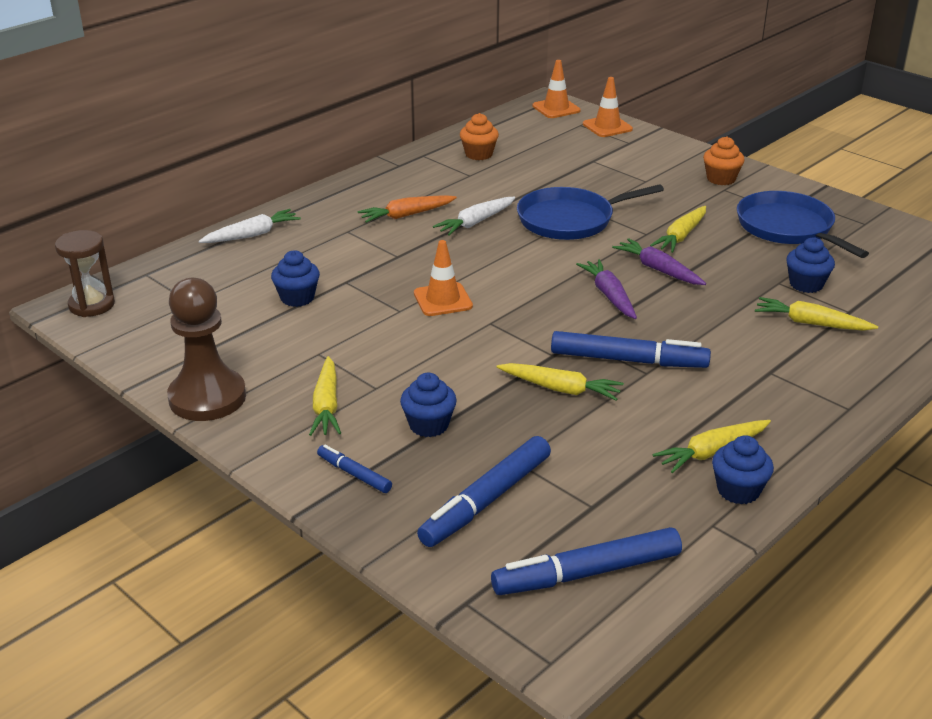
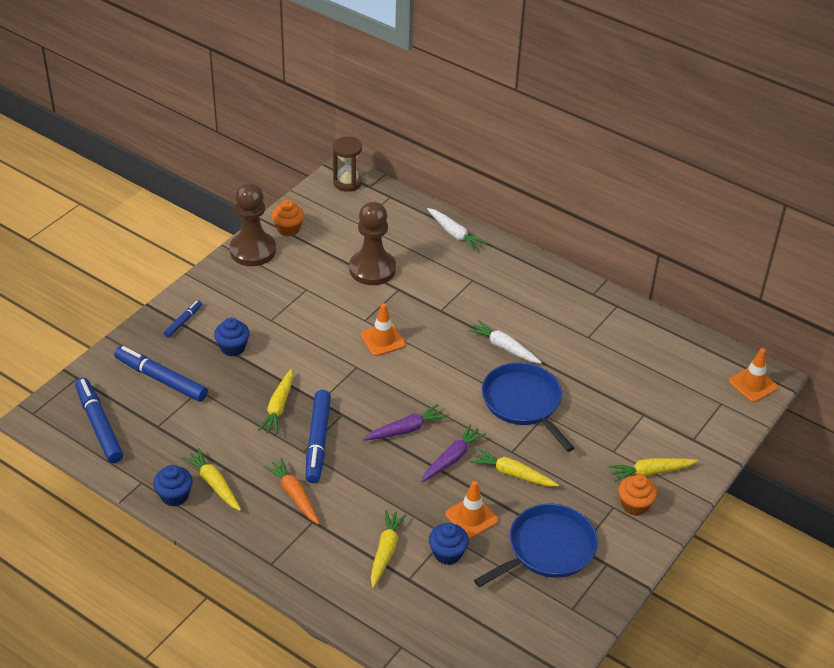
camera: 80 degrees right, 10 degrees up
blue cupcake [271,250,320,307] -> brown pawn [349,202,396,285]
yellow carrot [309,356,341,436] -> yellow carrot moved to [609,458,698,482]
orange carrot [358,195,457,223] -> orange carrot moved to [263,458,320,524]
orange cupcake [460,113,499,160] -> orange cupcake moved to [272,200,304,236]
orange traffic cone [583,77,633,137] -> orange traffic cone moved to [445,481,498,539]

